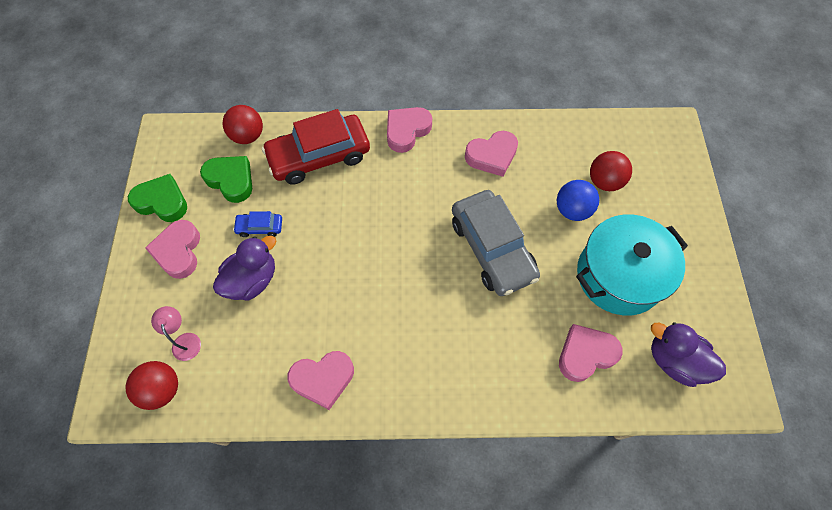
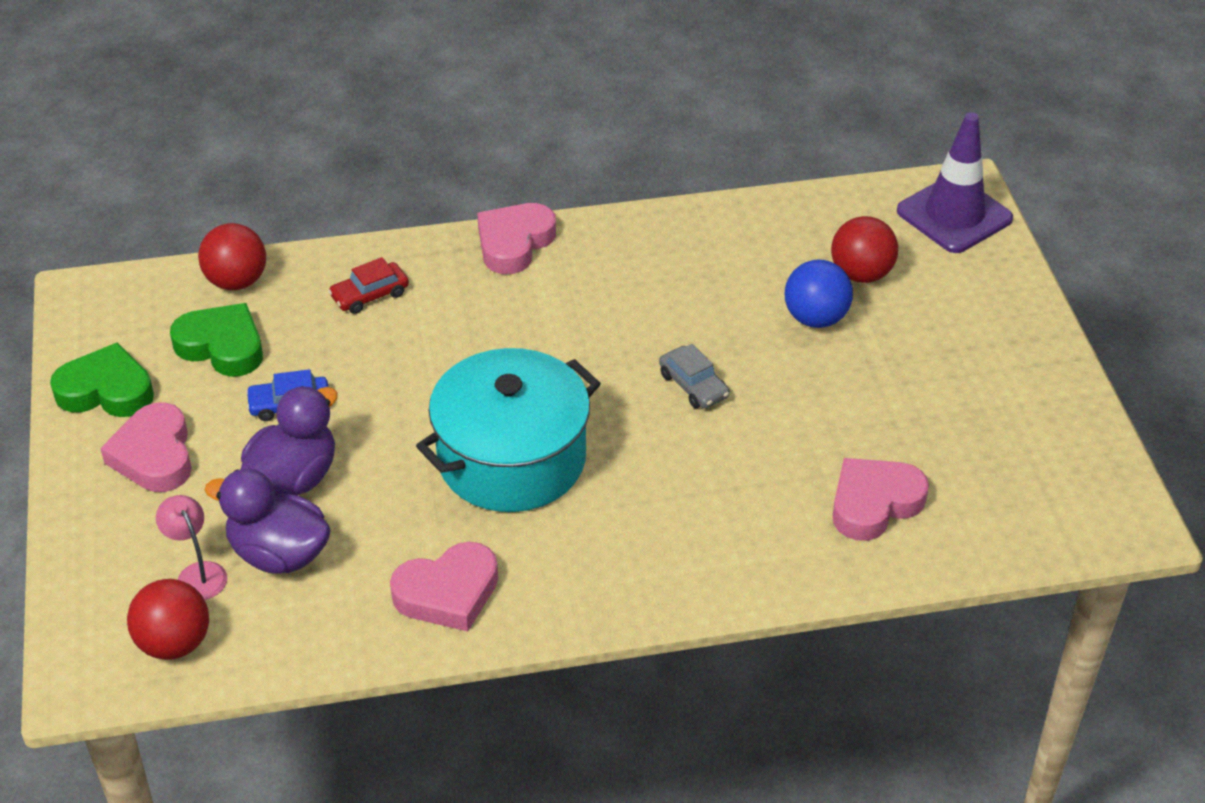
camera: 10 degrees left, 20 degrees down
red car [262,109,370,185] -> red car [328,257,409,314], size x0.44
grey car [452,190,540,296] -> grey car [659,344,730,409], size x0.44
pink heart [465,131,518,177] -> none
turquoise pot [576,214,688,315] -> turquoise pot moved to [416,348,601,512]
purple duck [651,322,726,387] -> purple duck moved to [205,469,331,574]
none -> purple traffic cone [897,112,1013,253]

